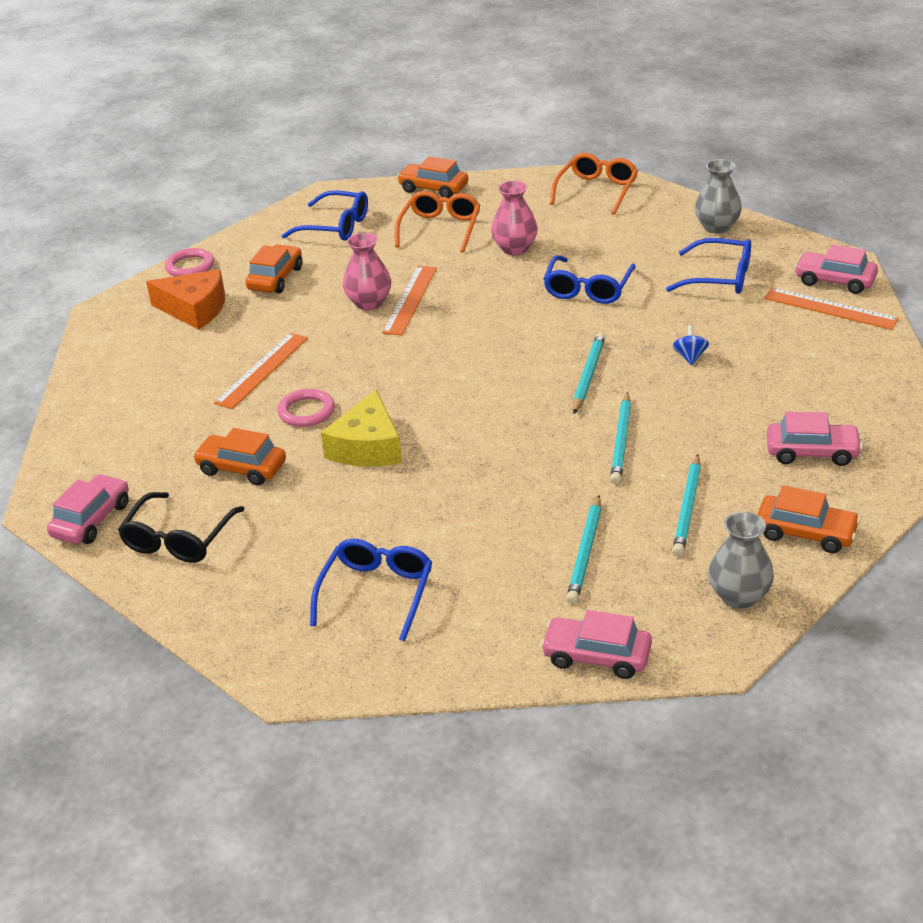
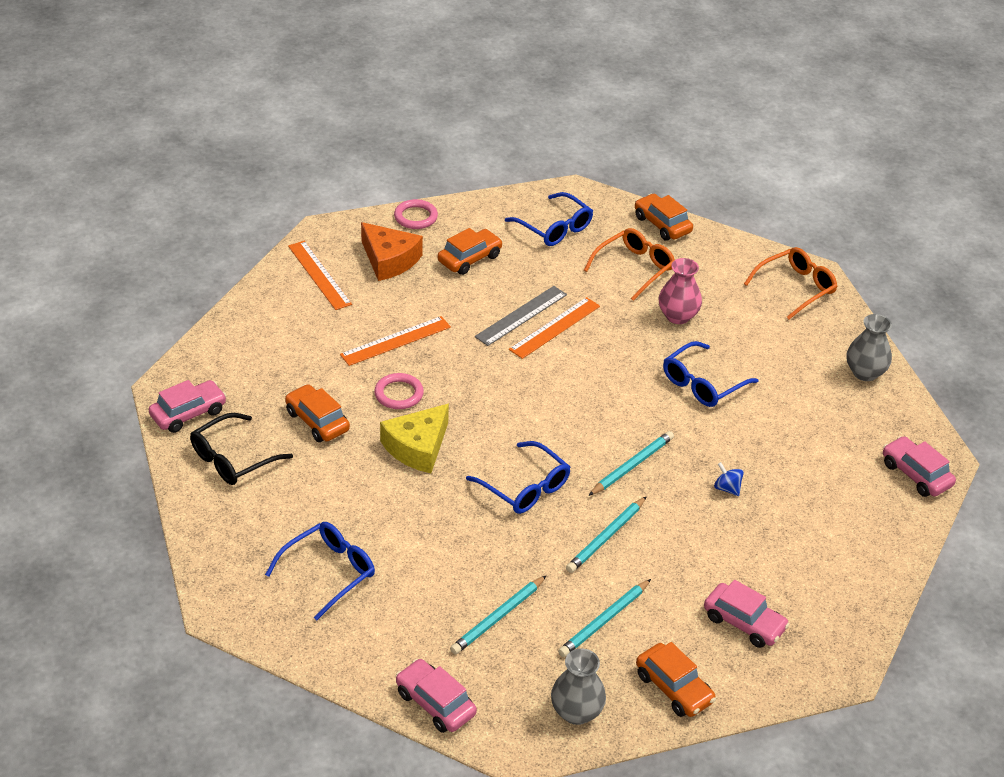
camera: 25 degrees right, 5 degrees up
pink vase [343,233,391,310] -> grey ruler [475,286,567,346]
blue glasses [666,238,751,294] -> blue glasses moved to [466,441,570,514]
blue spinning top [673,325,709,366] -> blue spinning top turned 75 degrees counterclockwise [714,462,744,496]
orange ruler [764,288,899,330] -> orange ruler moved to [288,241,352,310]

